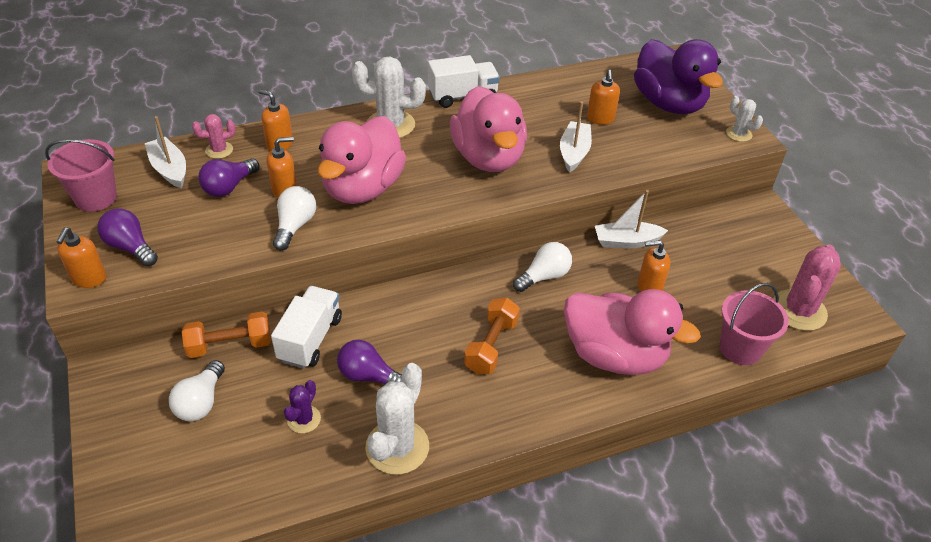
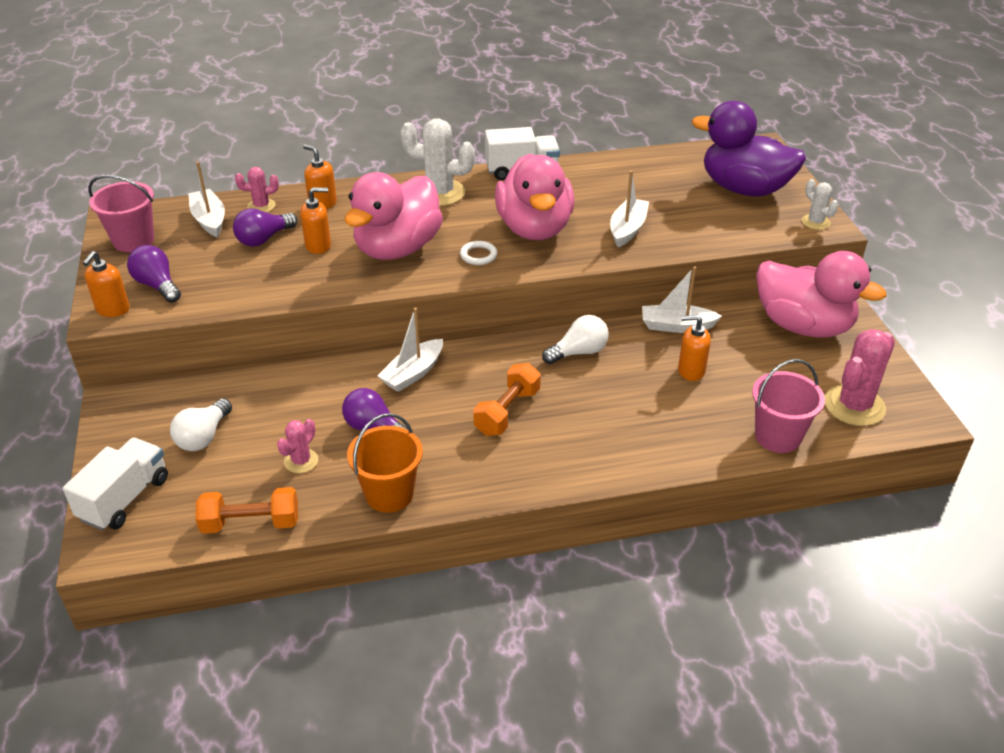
camera: 10 degrees right, 5 degrees down
orange dumbbell [182,312,271,358] -> orange dumbbell moved to [196,487,298,534]
white truck [271,286,342,369] -> white truck moved to [63,438,168,530]
white light bulb [273,186,316,251] -> none
purple cactus [284,380,321,433] -> pink cactus [277,419,318,473]
white cactus [365,363,429,475] -> orange bucket [347,413,423,513]
pink duck [564,289,701,375] -> pink duck moved to [756,251,887,338]
orange soap dispenser [587,70,620,124] -> none
purple duck [634,39,723,114] -> purple duck turned 135 degrees clockwise [692,101,806,197]
none -> white boat [377,308,443,392]
none -> white ring [460,241,497,265]

